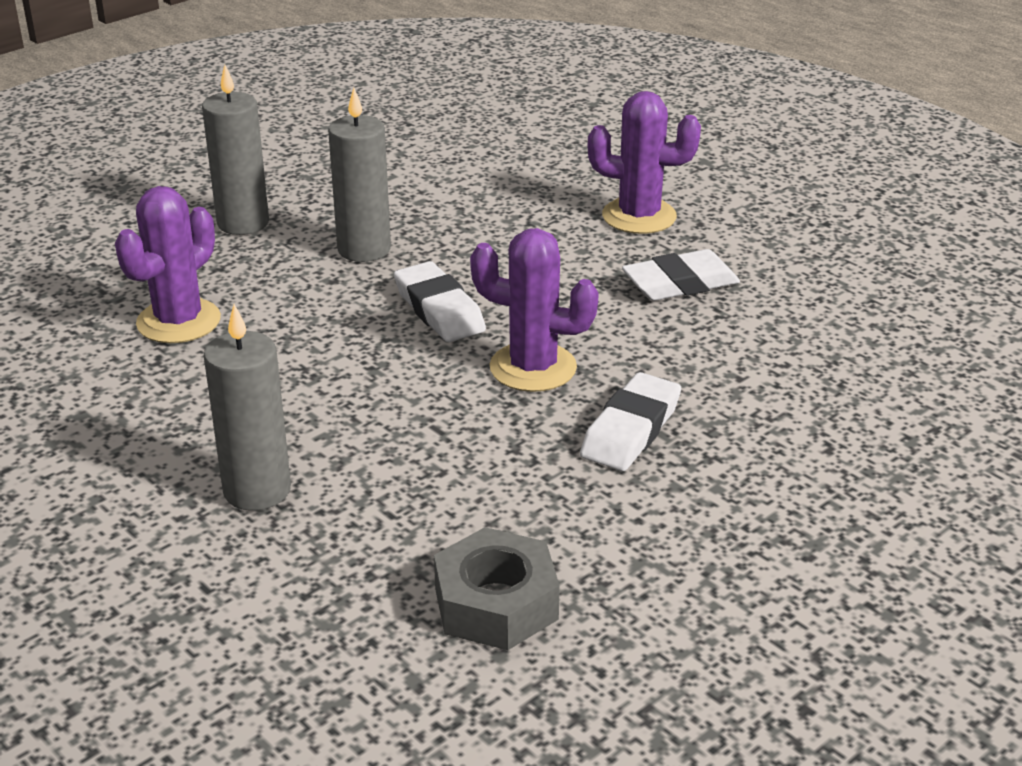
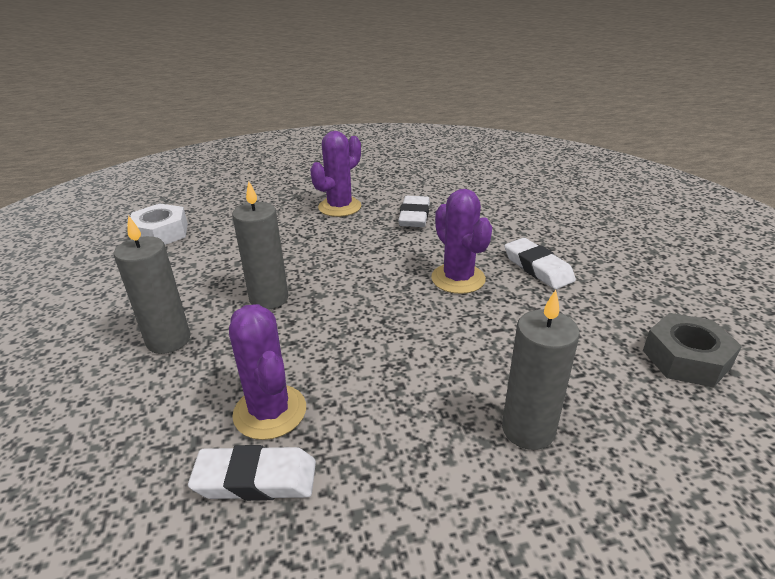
camera: 60 degrees left, 0 degrees up
white eraser [394,261,486,342] -> white eraser moved to [188,445,316,501]
purple cactus [470,228,599,392] -> purple cactus turned 75 degrees counterclockwise [431,189,492,294]
none -> white nut [127,203,188,245]

